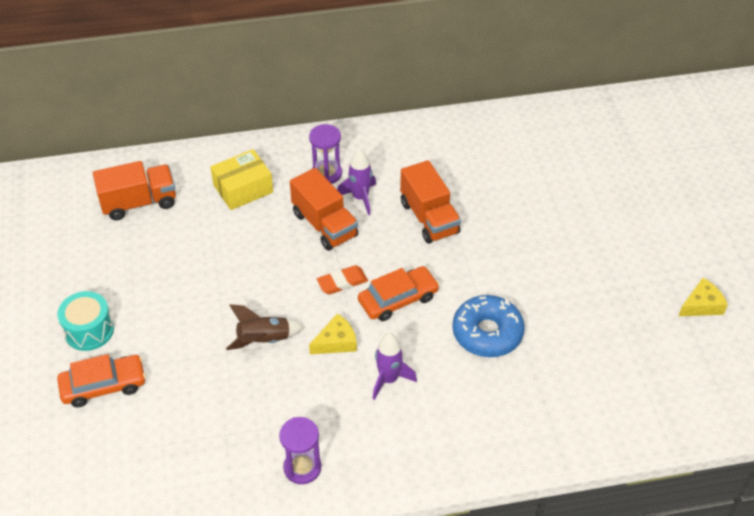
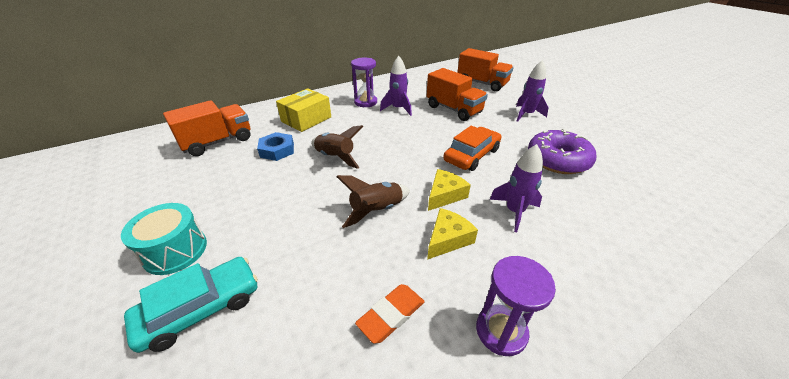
camera: 20 degrees left, 10 degrees down
orange car [57,354,146,407] -> turquoise car [124,257,258,353]
orange truck [290,168,358,251] -> orange truck moved to [457,48,514,92]
orange eraser [317,265,368,294] -> orange eraser moved to [355,284,425,344]
blue donut [452,295,525,357] -> purple donut [528,129,596,174]
yellow cheese [679,278,728,316] -> yellow cheese moved to [427,208,478,260]
none -> blue nut [257,132,294,161]
none -> brown rocket [311,125,363,169]
none -> purple rocket [516,60,548,122]

